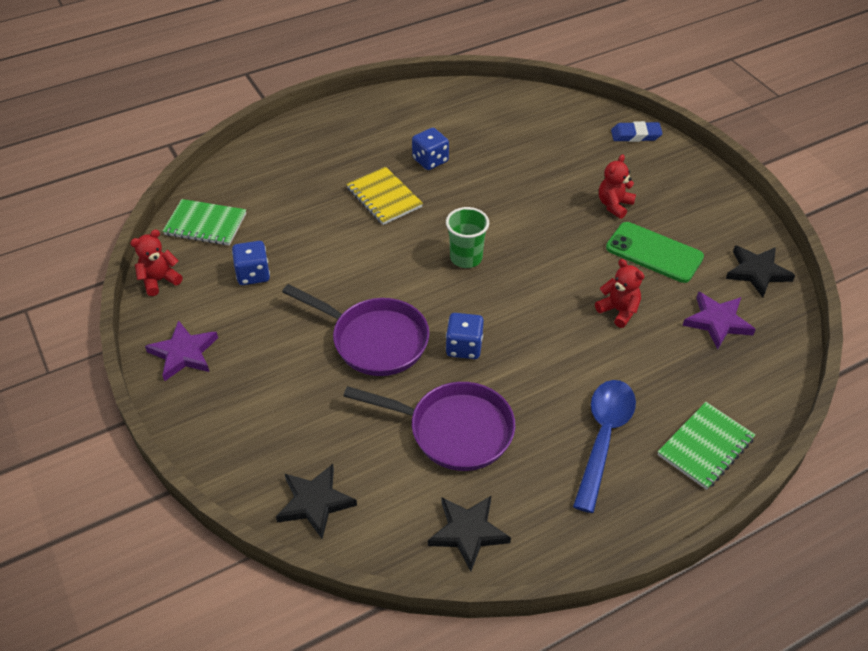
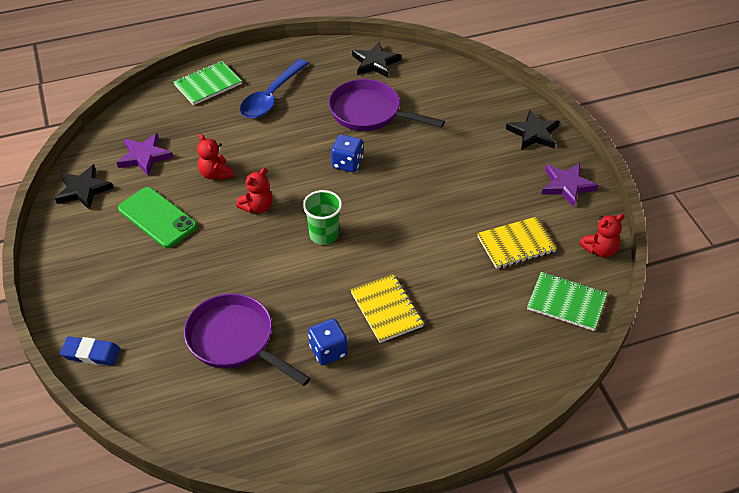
camera: 170 degrees left, 0 degrees up
blue dice [232,241,270,285] -> yellow notebook [477,217,557,269]
black star [276,464,357,539] -> black star moved to [506,110,560,150]
purple pan [282,284,429,376] -> purple pan moved to [184,293,311,386]
red teddy bear [599,154,636,219] -> red teddy bear moved to [236,168,272,213]

